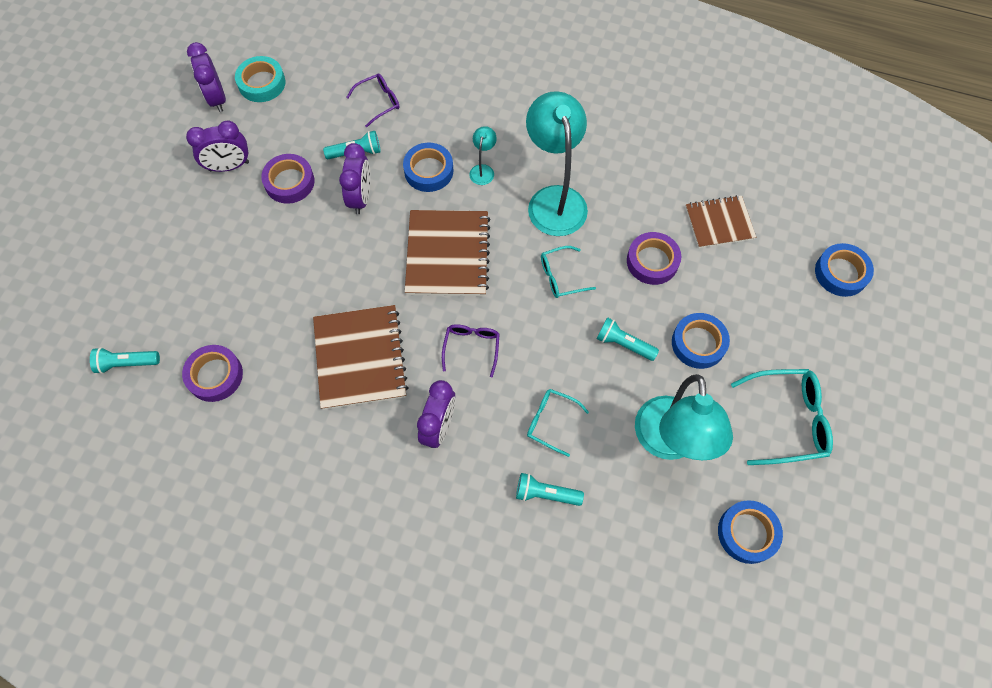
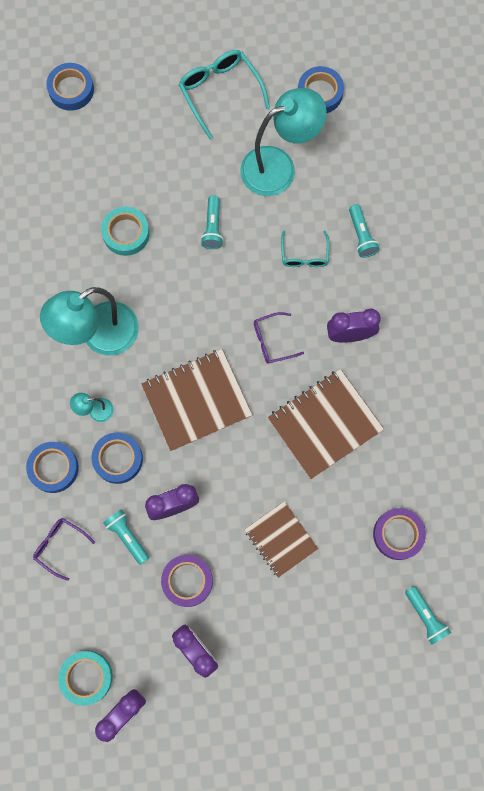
camera: 115 degrees left, 10 degrees up
turquoise glasses [541,246,596,298] -> none
purple tape [627,232,681,285] -> turquoise tape [101,207,150,256]
blue tape [672,313,730,369] -> blue tape moved to [26,442,79,493]
brown notebook [685,195,756,248] -> brown notebook moved to [244,501,318,578]

